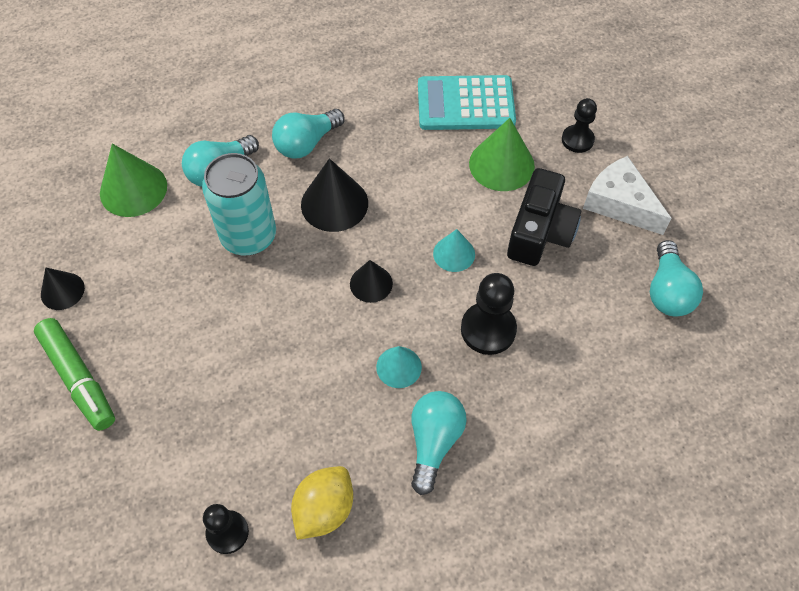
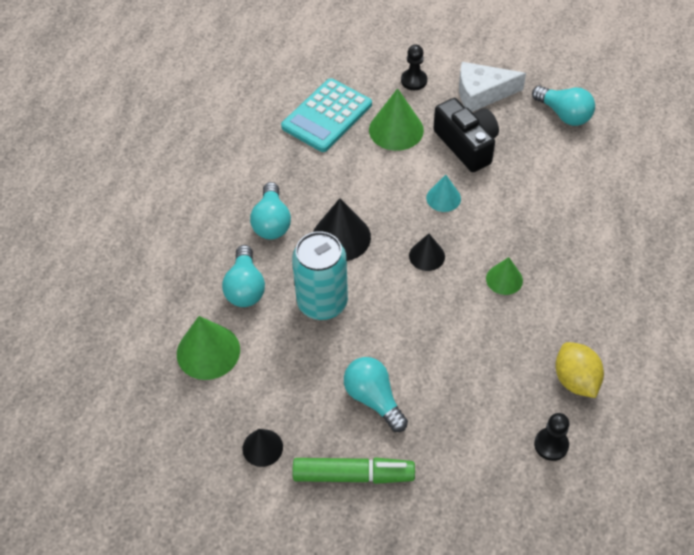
camera: 50 degrees left, 5 degrees down
turquoise cone [376,346,422,388] -> green cone [486,257,523,295]
turquoise light bulb [411,391,467,495] -> turquoise light bulb moved to [344,357,408,432]
black pawn [461,273,517,355] -> none

